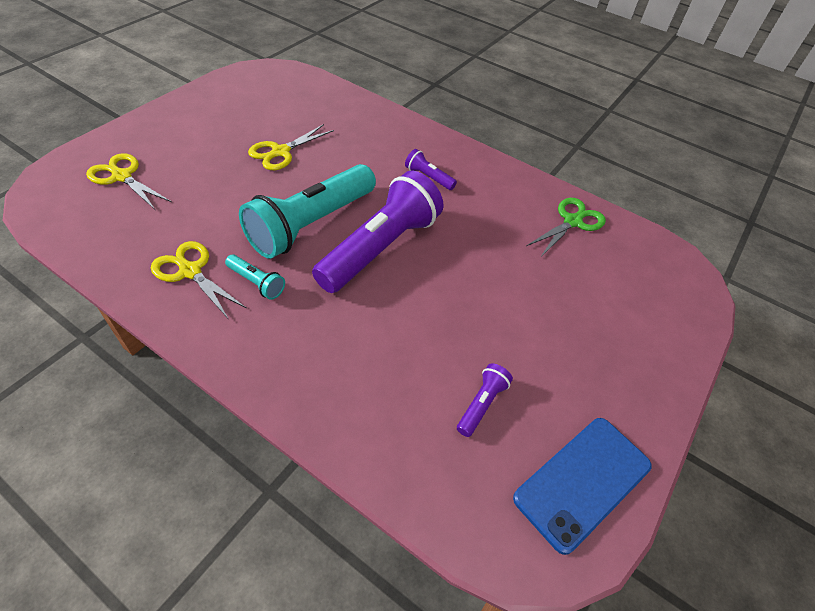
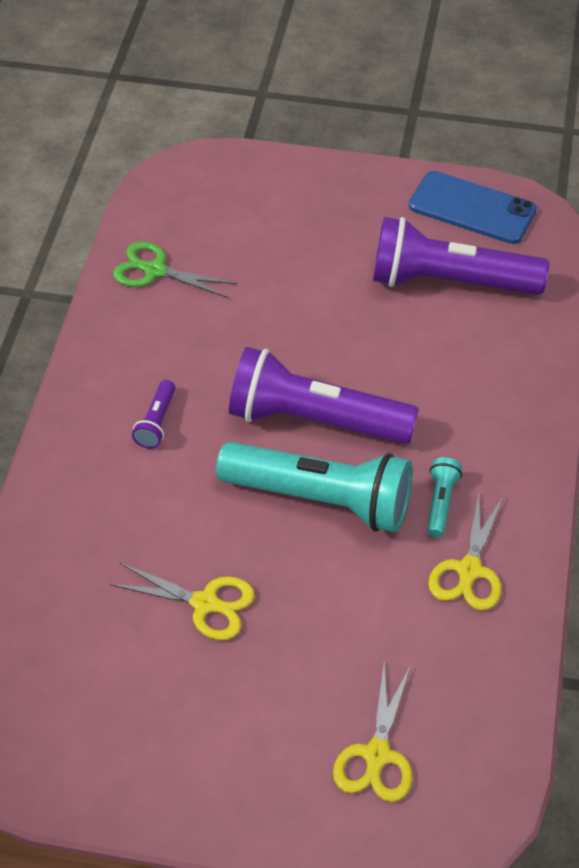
camera: 110 degrees left, 0 degrees up
purple flashlight [457,363,513,437] -> purple flashlight [373,217,549,295], size x2.36

